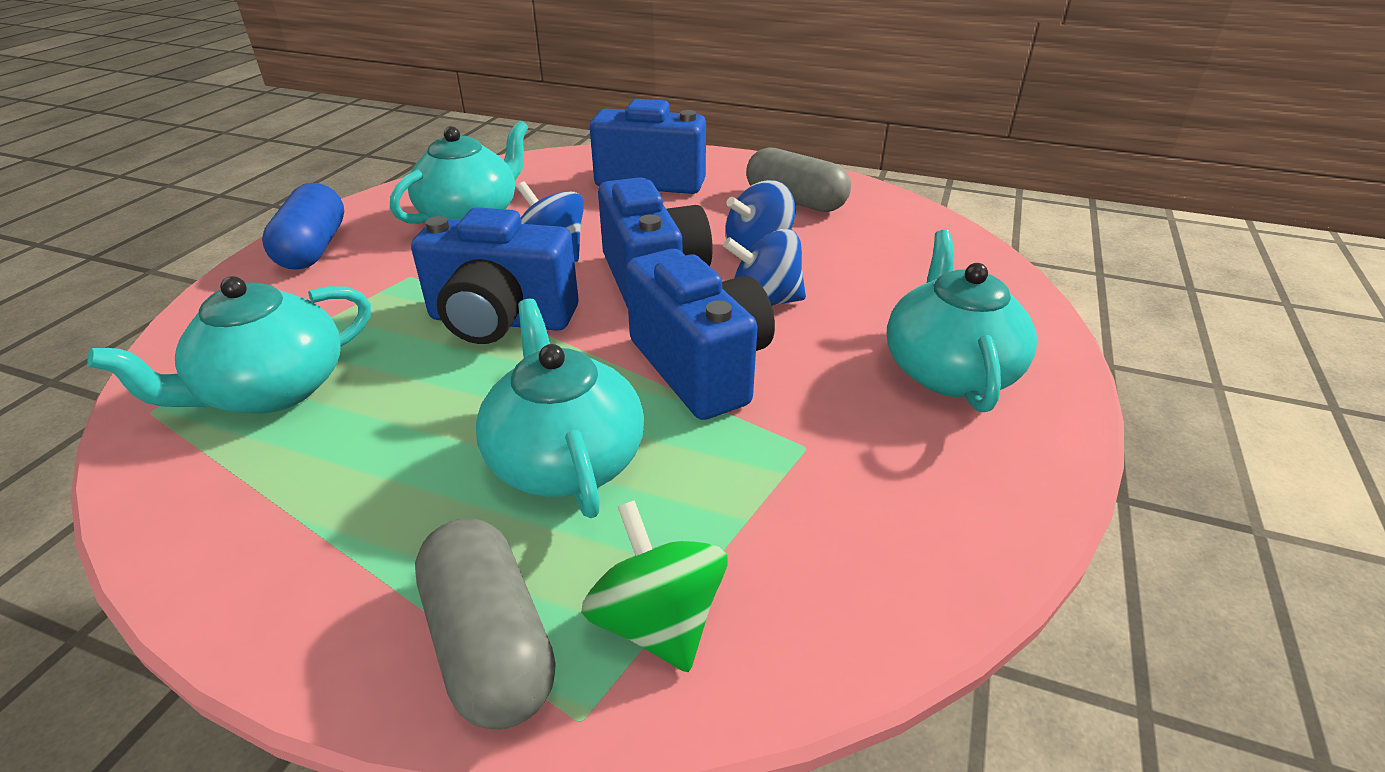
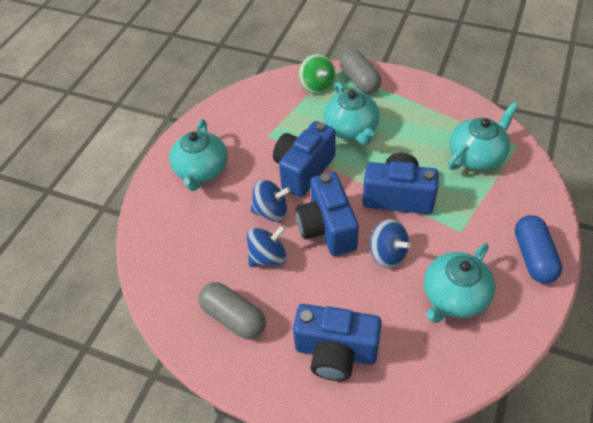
camera: 175 degrees left, 15 degrees up
blue camera [626,249,775,420] -> blue camera turned 60 degrees clockwise [273,121,336,197]

